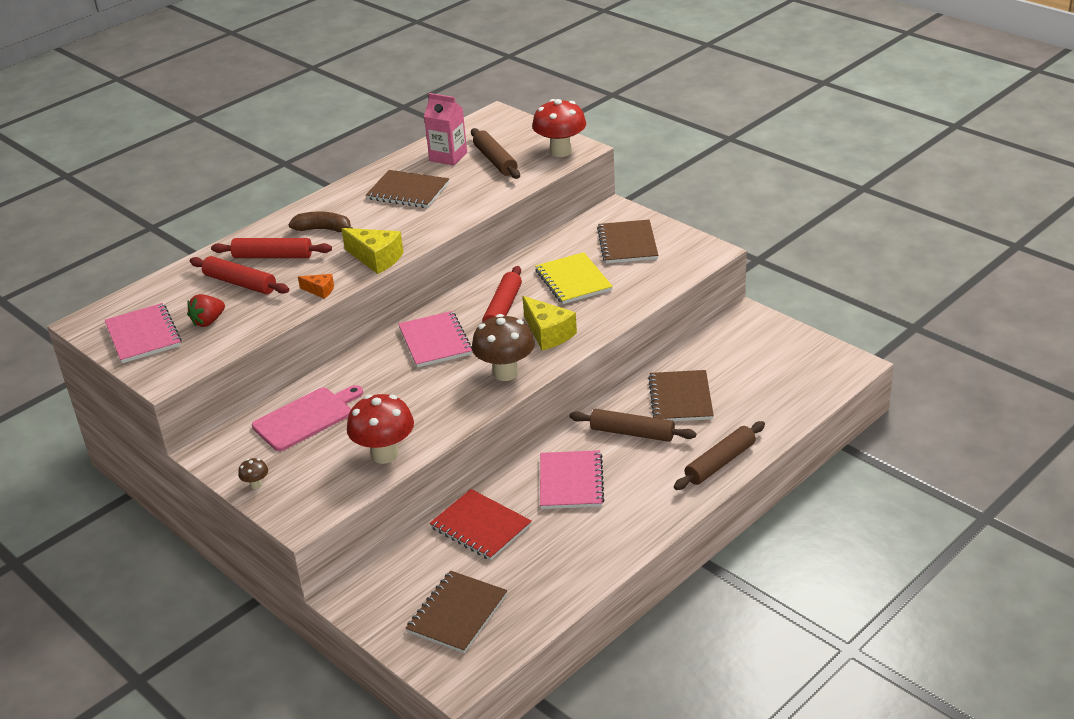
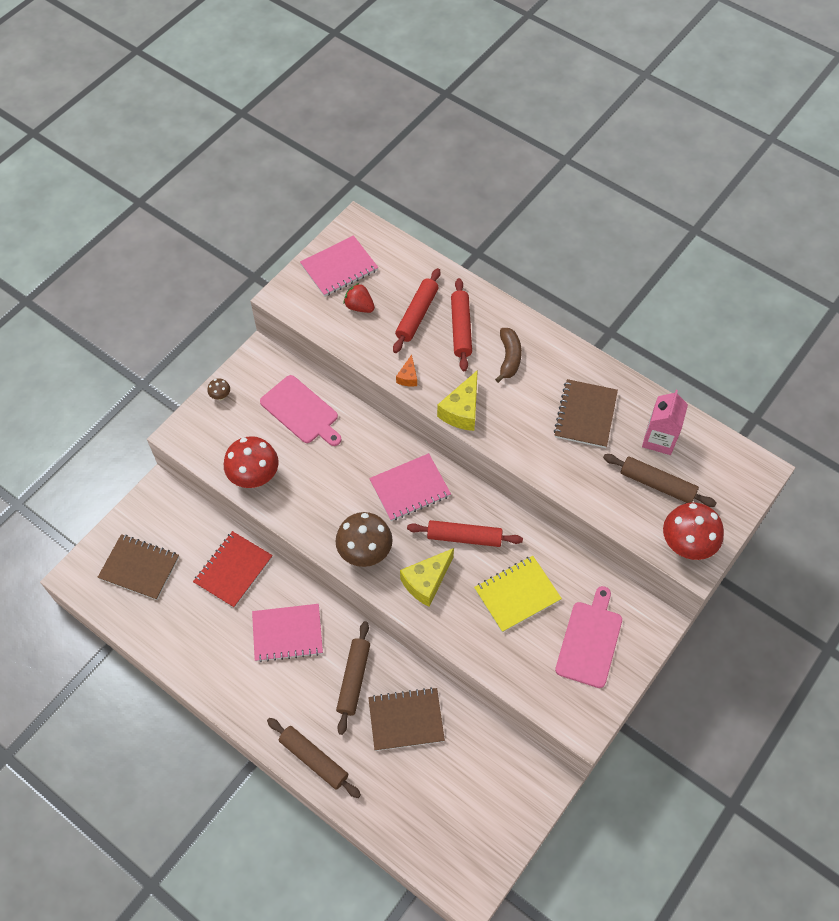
camera: 80 degrees right, 25 degrees up
brown rolling pin [471,128,520,179] -> brown rolling pin turned 60 degrees clockwise [603,454,717,507]
brown notebook [597,220,658,264] -> pink cutting board [555,586,622,688]

